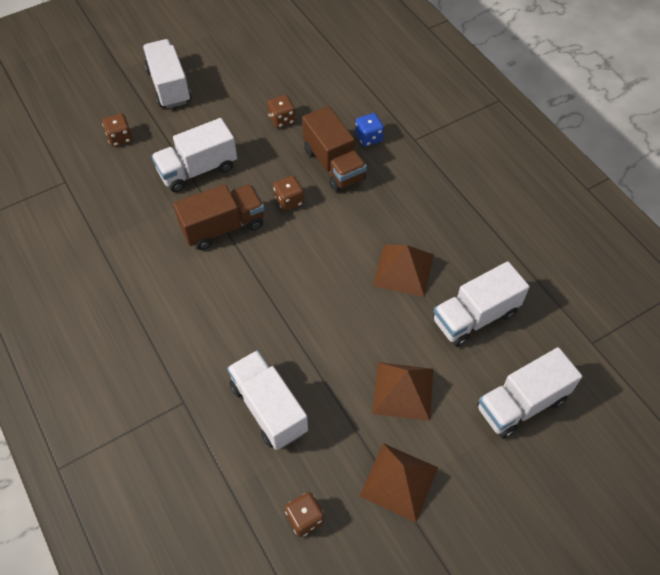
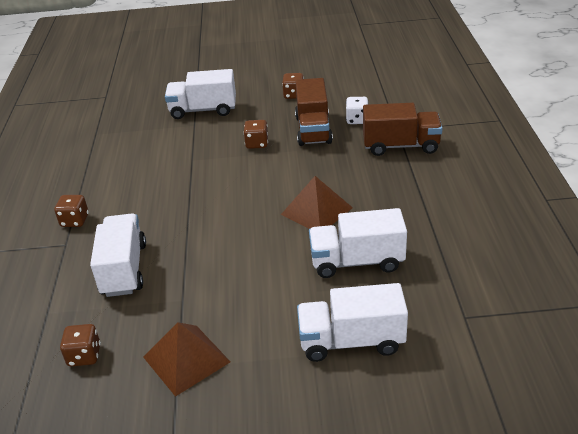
camera: 30 degrees right, 20 degrees down
brown dice [102,113,133,147] -> brown dice moved to [54,195,89,227]
white truck [143,39,191,109] -> none
brown truck [173,184,264,250] -> brown truck moved to [363,103,443,156]
blue dice [355,113,384,146] -> white dice [346,97,369,124]
brown pyramid [372,362,433,421] -> none

